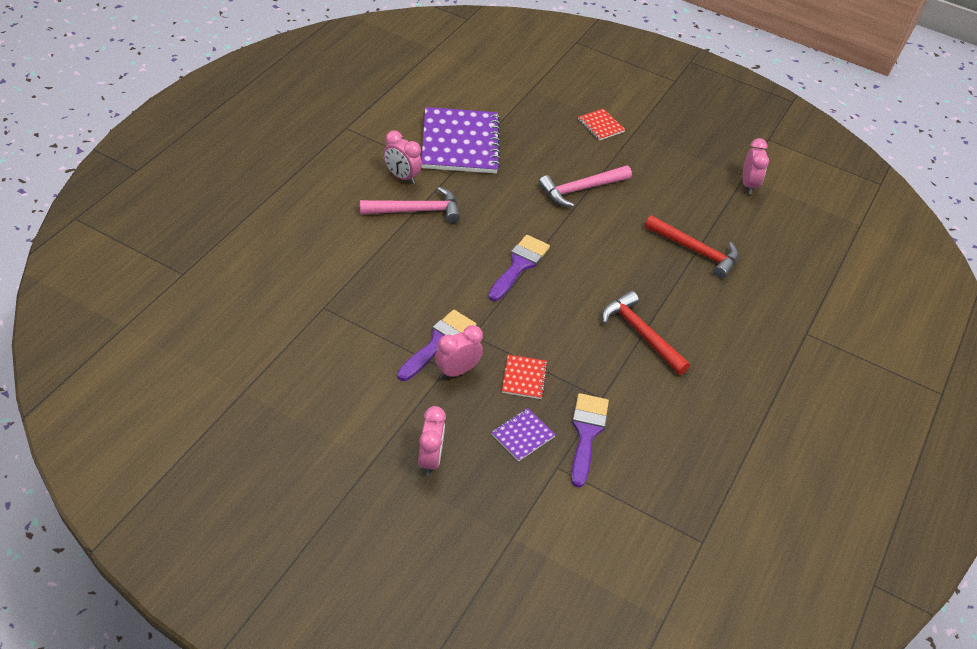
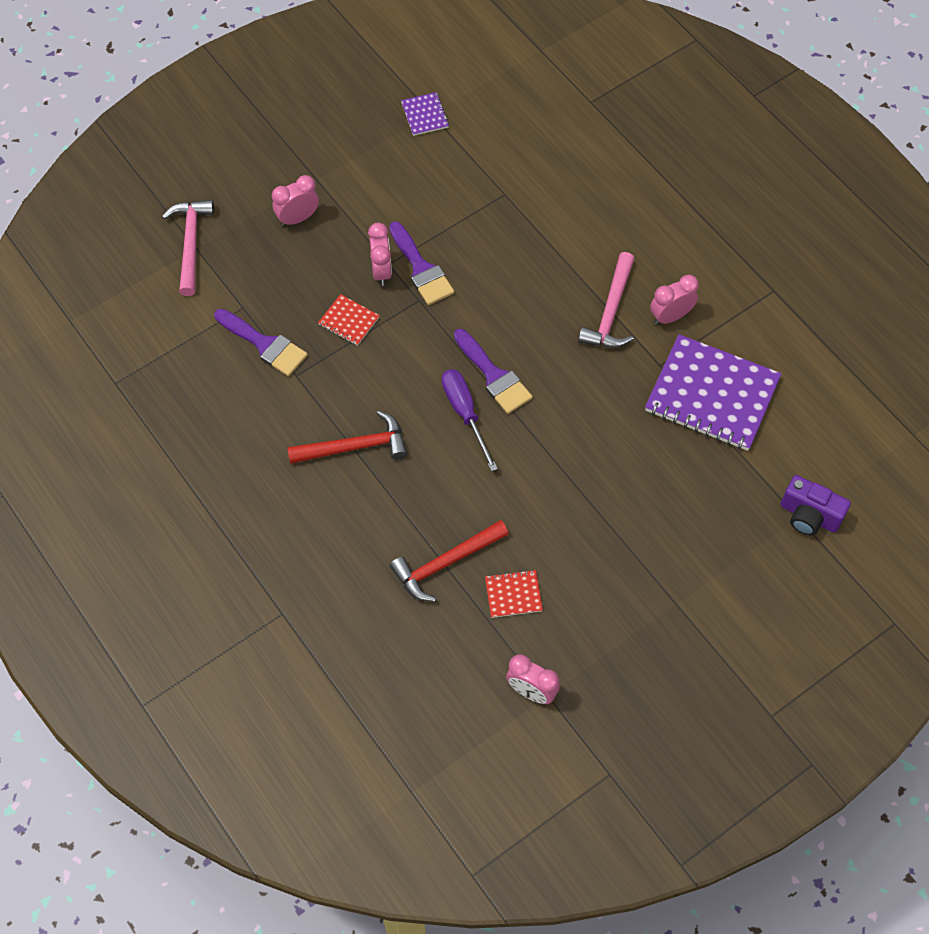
camera: 120 degrees right, 15 degrees up
pink clock [418,406,446,476] -> pink clock turned 120 degrees clockwise [272,175,319,226]
purple notebook [491,408,556,461] -> purple notebook moved to [401,92,449,136]
pink hammer [539,166,632,207] -> pink hammer moved to [162,200,214,296]
red notebook [578,109,625,140] -> red notebook moved to [485,570,543,618]
none -> purple screwdriver [442,369,498,472]
none -> purple camera [781,475,851,536]

